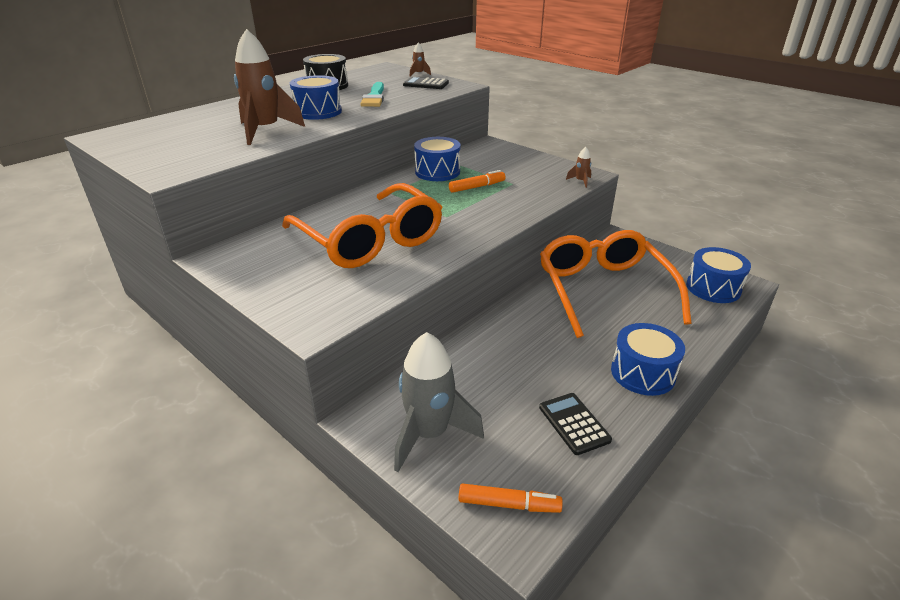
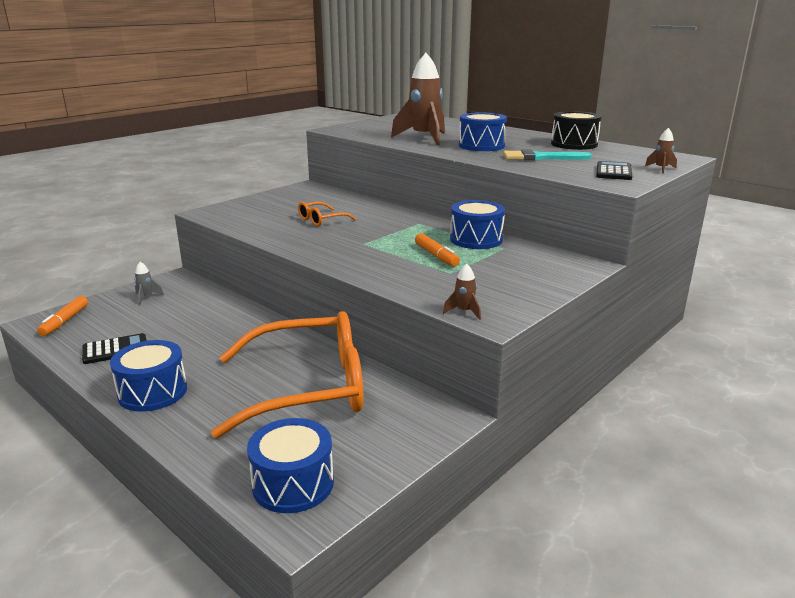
camera: 90 degrees right, 10 degrees down
orange glasses [282,183,442,268] -> orange glasses [298,202,356,226], size x0.42
grey rocket [394,332,484,472] -> grey rocket [134,262,164,305], size x0.42

